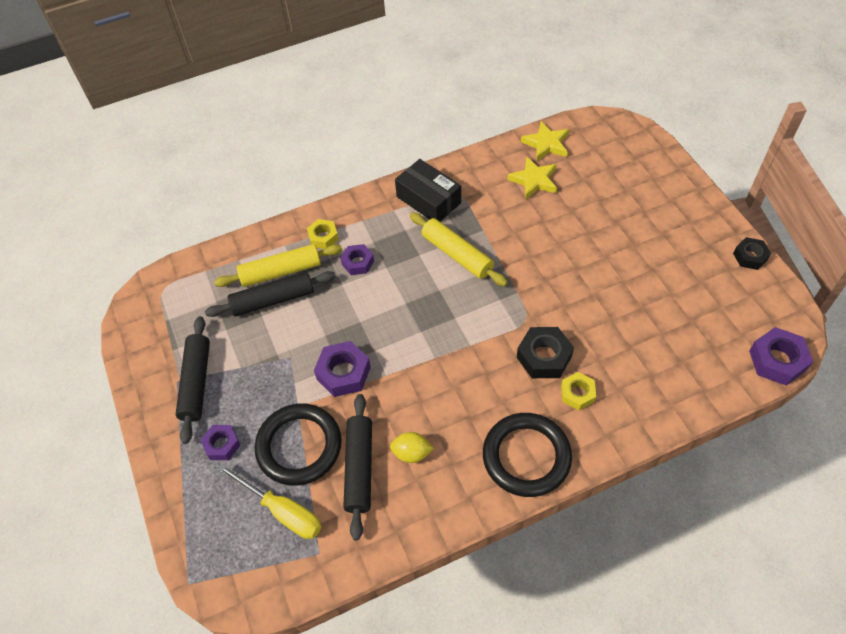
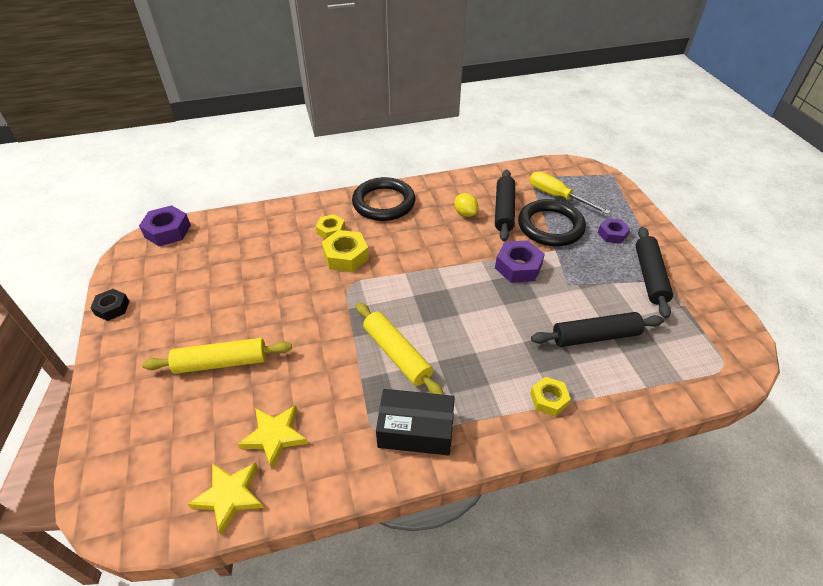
camera: 175 degrees left, 10 degrees down
yellow rolling pin [214,244,342,287] -> yellow rolling pin moved to [142,338,292,374]
purple nut [340,244,374,275] -> none
yellow lemon [390,432,434,463] -> yellow lemon turned 45 degrees clockwise [454,193,478,217]
black box [395,159,461,221] -> black box turned 45 degrees counterclockwise [376,389,455,455]
black nut [517,327,574,378] -> yellow nut [322,230,369,272]

